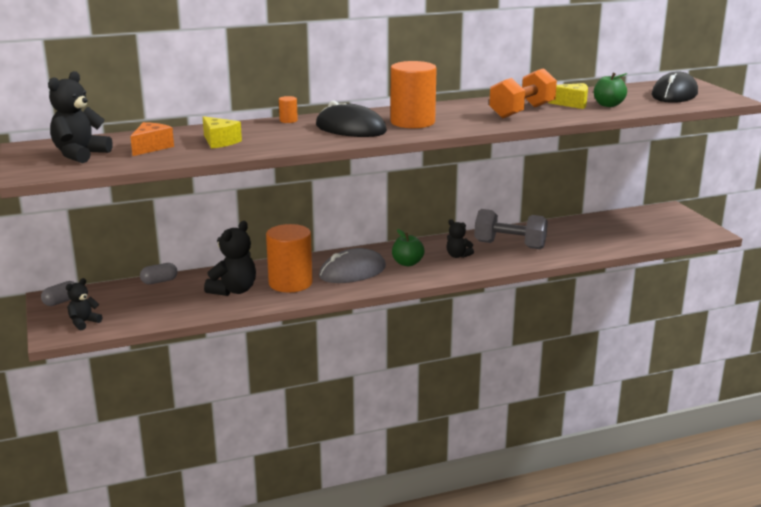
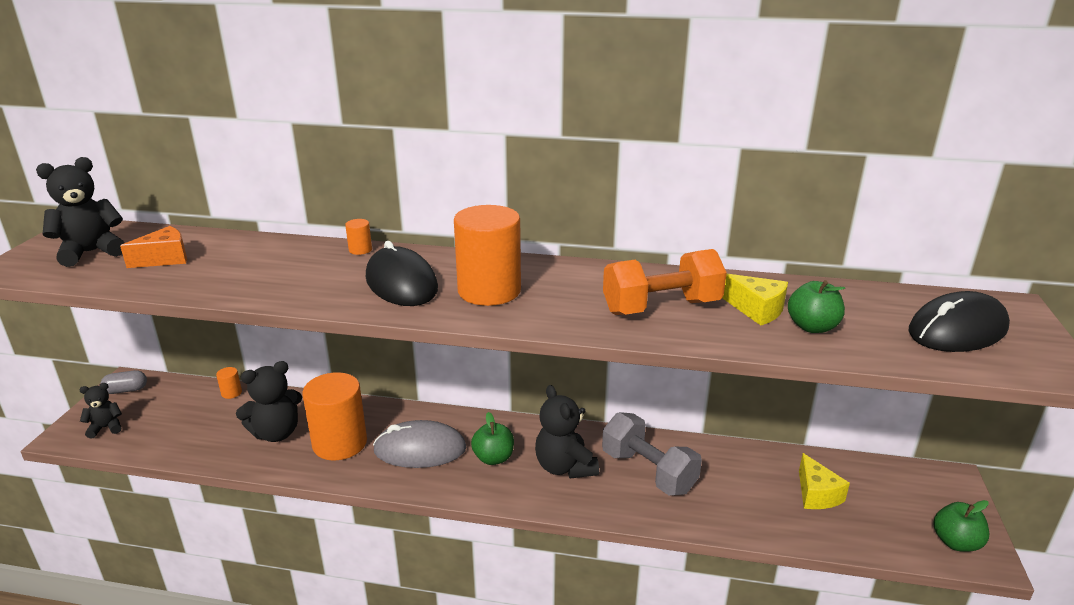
camera: 30 degrees right, 5 degrees up
grey capsule [140,263,178,284] -> orange cylinder [216,367,242,399]
yellow cheese [203,116,242,149] -> yellow cheese moved to [799,453,850,509]
black teddy bear [446,219,474,258] -> black teddy bear [535,385,599,478], size x1.71
none -> green apple [933,500,989,552]

